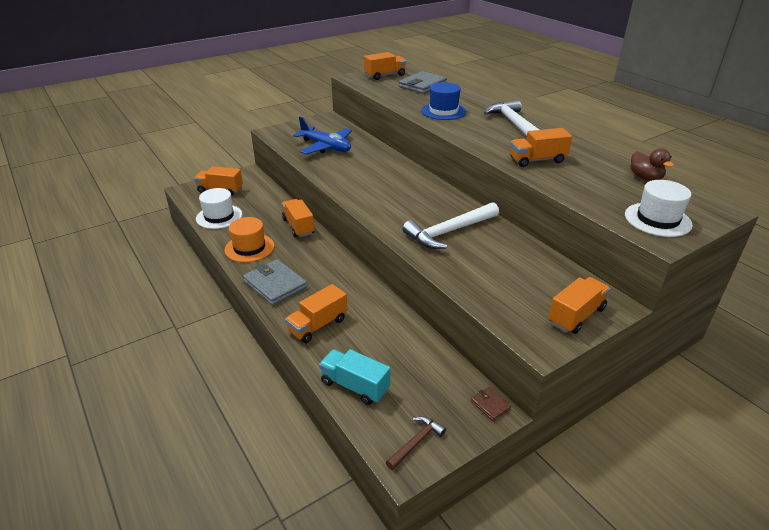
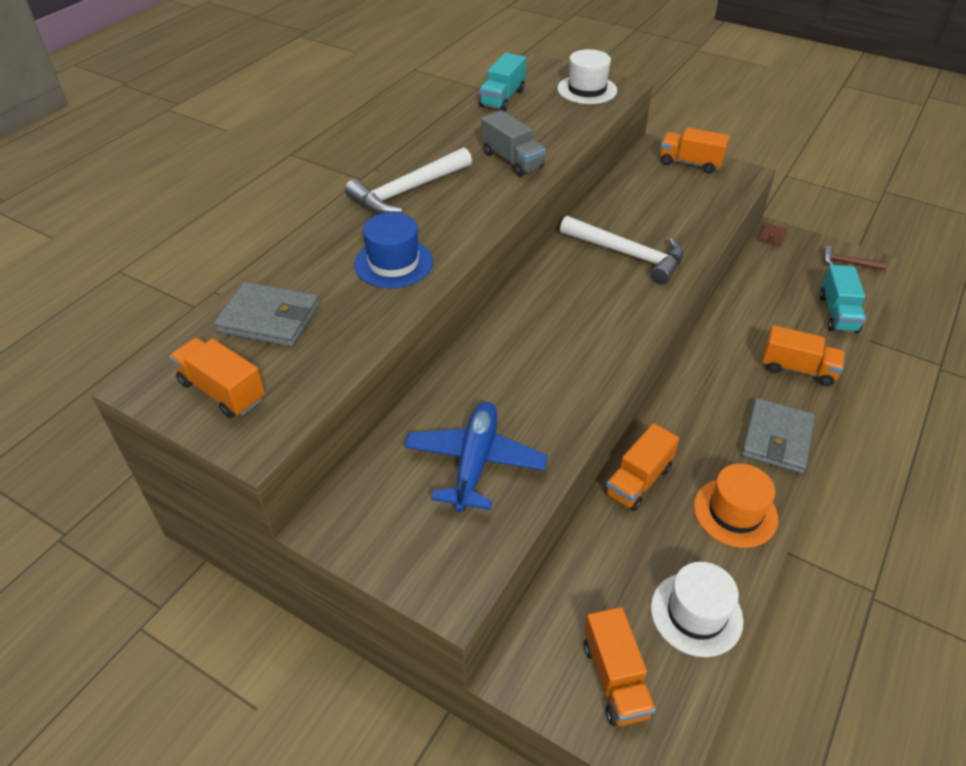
camera: 115 degrees left, 10 degrees up
orange truck [510,128,572,167] -> grey truck [481,110,546,176]
brown duck [631,148,674,181] -> turquoise truck [479,53,526,112]

